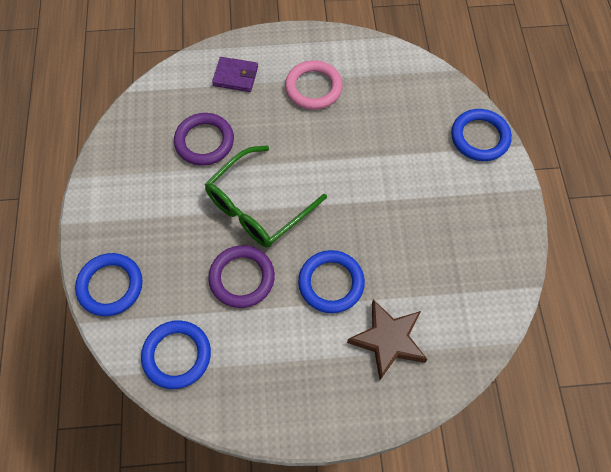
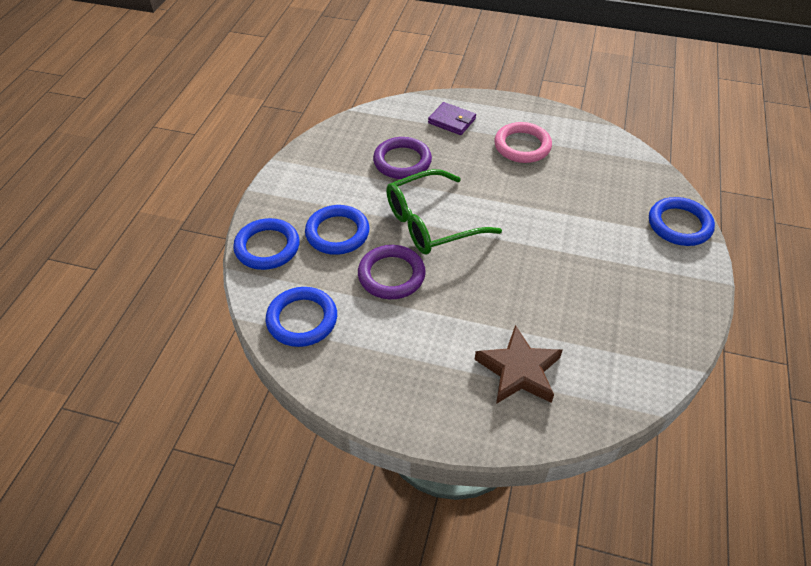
camera: 20 degrees right, 15 degrees down
blue ring [298,250,365,313] -> blue ring moved to [305,205,370,255]

